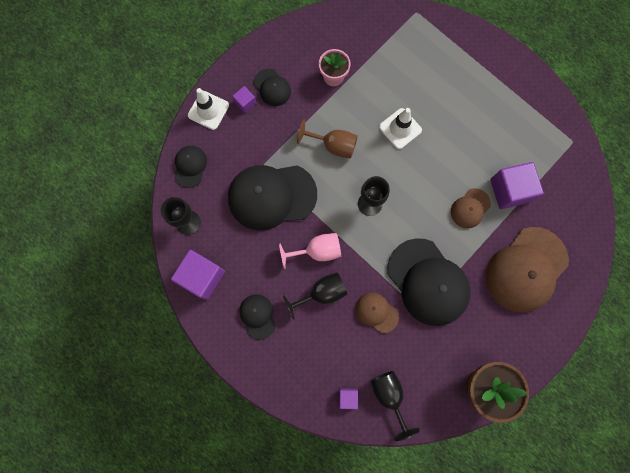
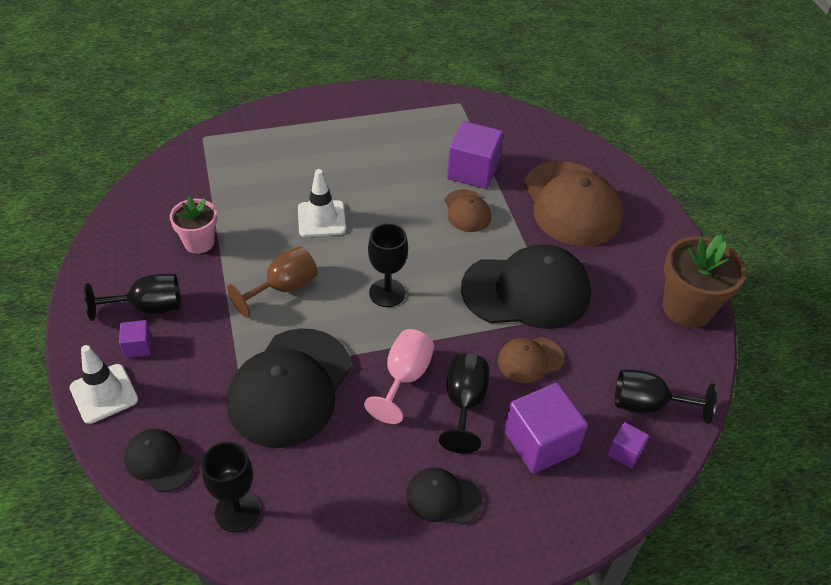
camera: 60 degrees left, 30 degrees down
purple cube [171,250,225,300] -> purple cube moved to [505,383,588,474]
black cap [254,69,291,106] -> black goblet [84,274,180,321]

